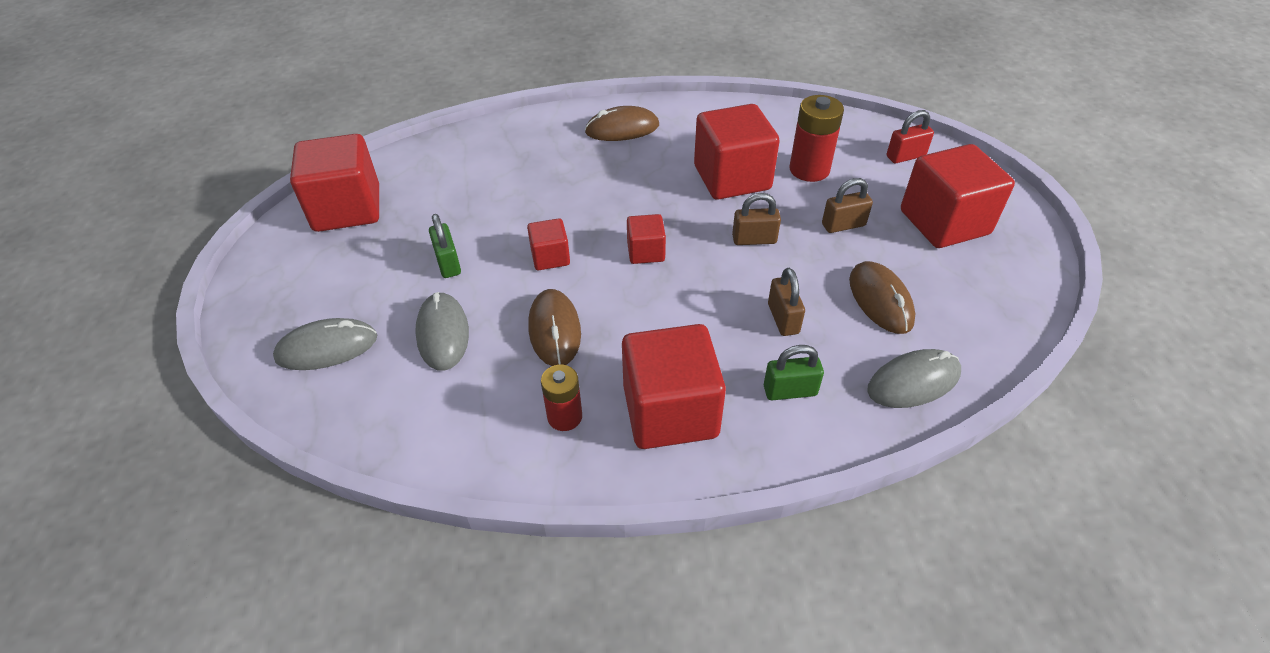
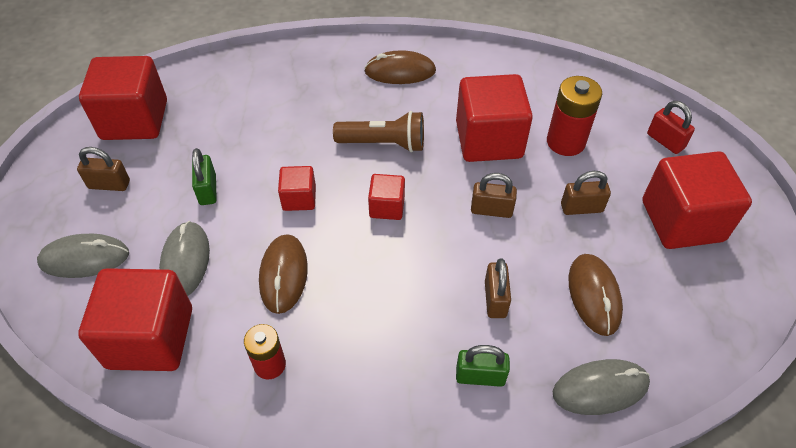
camera: 10 degrees right, 5 degrees up
red cube [622,324,726,449] -> red cube moved to [78,268,192,371]
red padlock [887,110,934,163] -> red padlock turned 60 degrees clockwise [647,101,695,154]
none -> brown padlock [77,147,130,191]
none -> brown flashlight [333,111,424,152]

